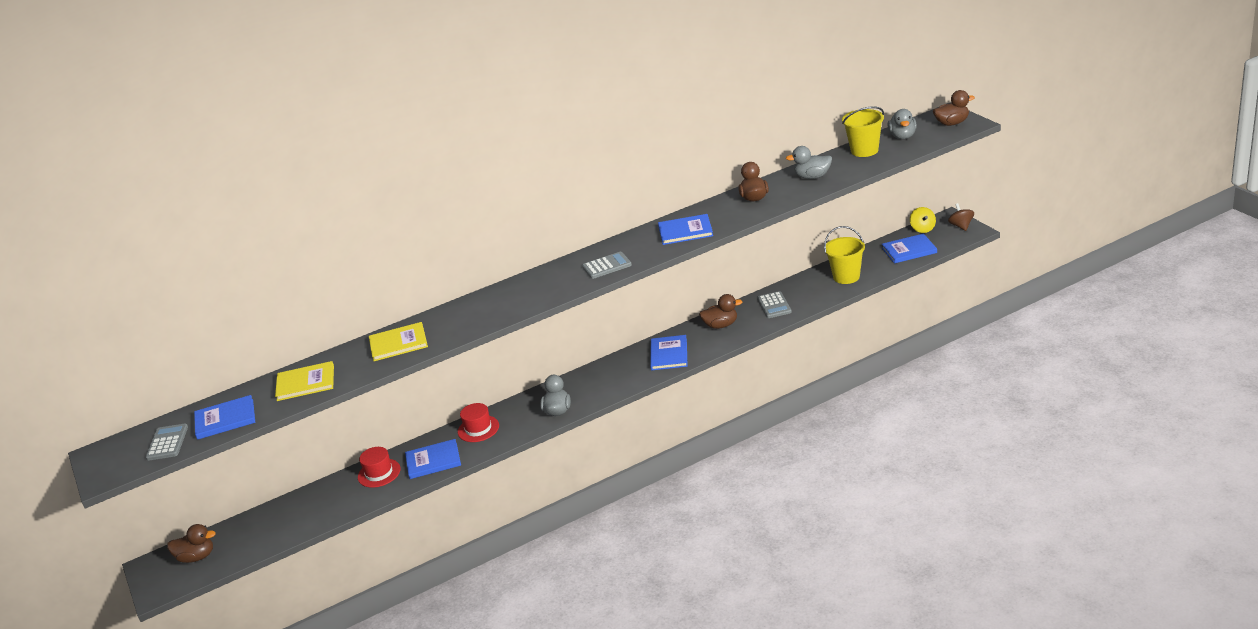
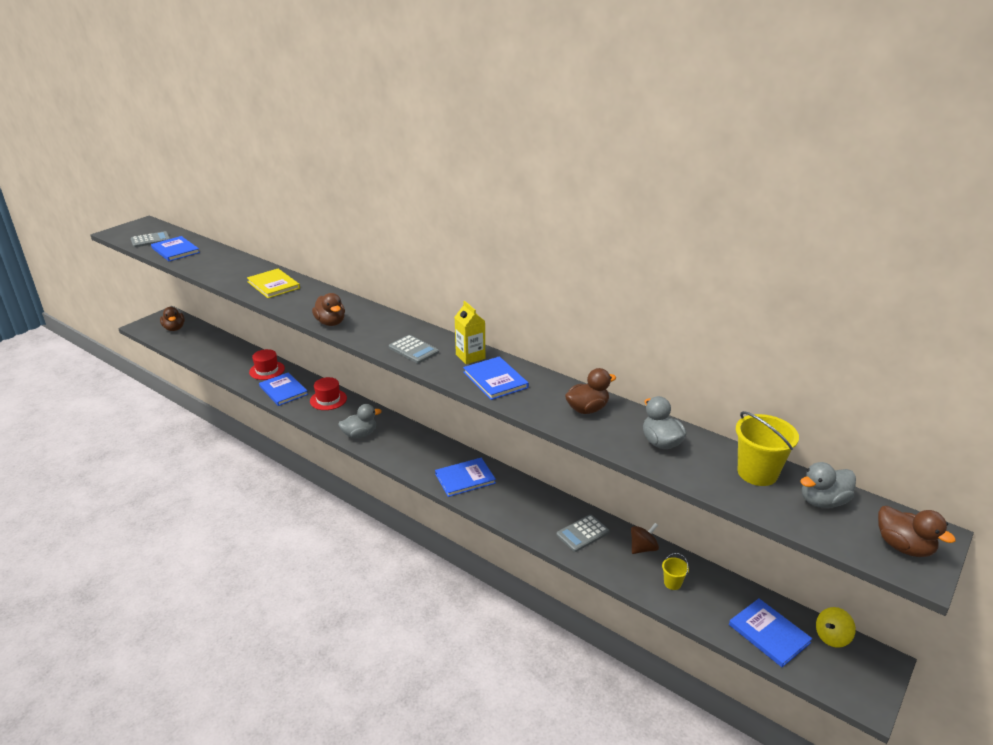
camera: 60 degrees right, 0 degrees up
yellow book [275,361,334,401] -> none
brown duck [699,294,743,329] -> brown duck moved to [312,293,345,326]
yellow bucket [824,226,865,284] -> yellow bucket [662,553,689,590], size x0.51
brown spinning top [948,203,974,231] -> brown spinning top moved to [631,523,659,554]
none -> yellow carton [455,301,485,364]

